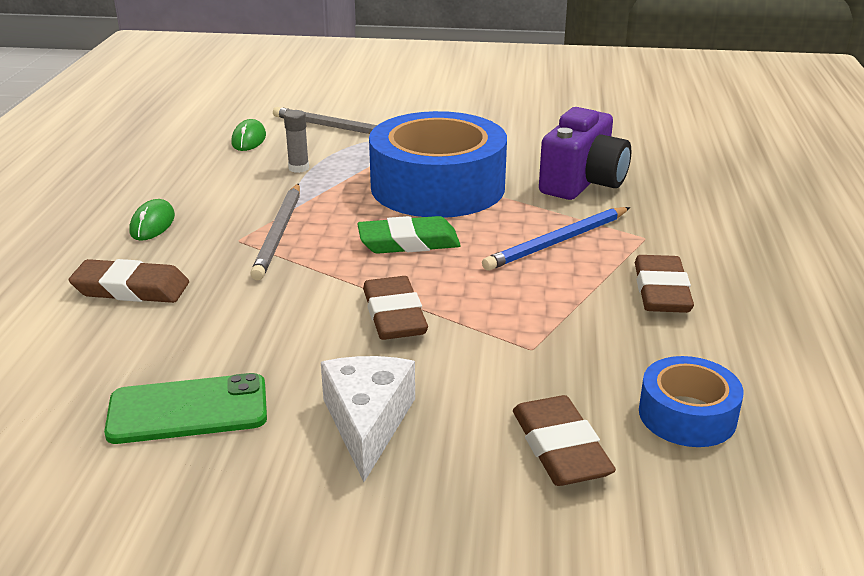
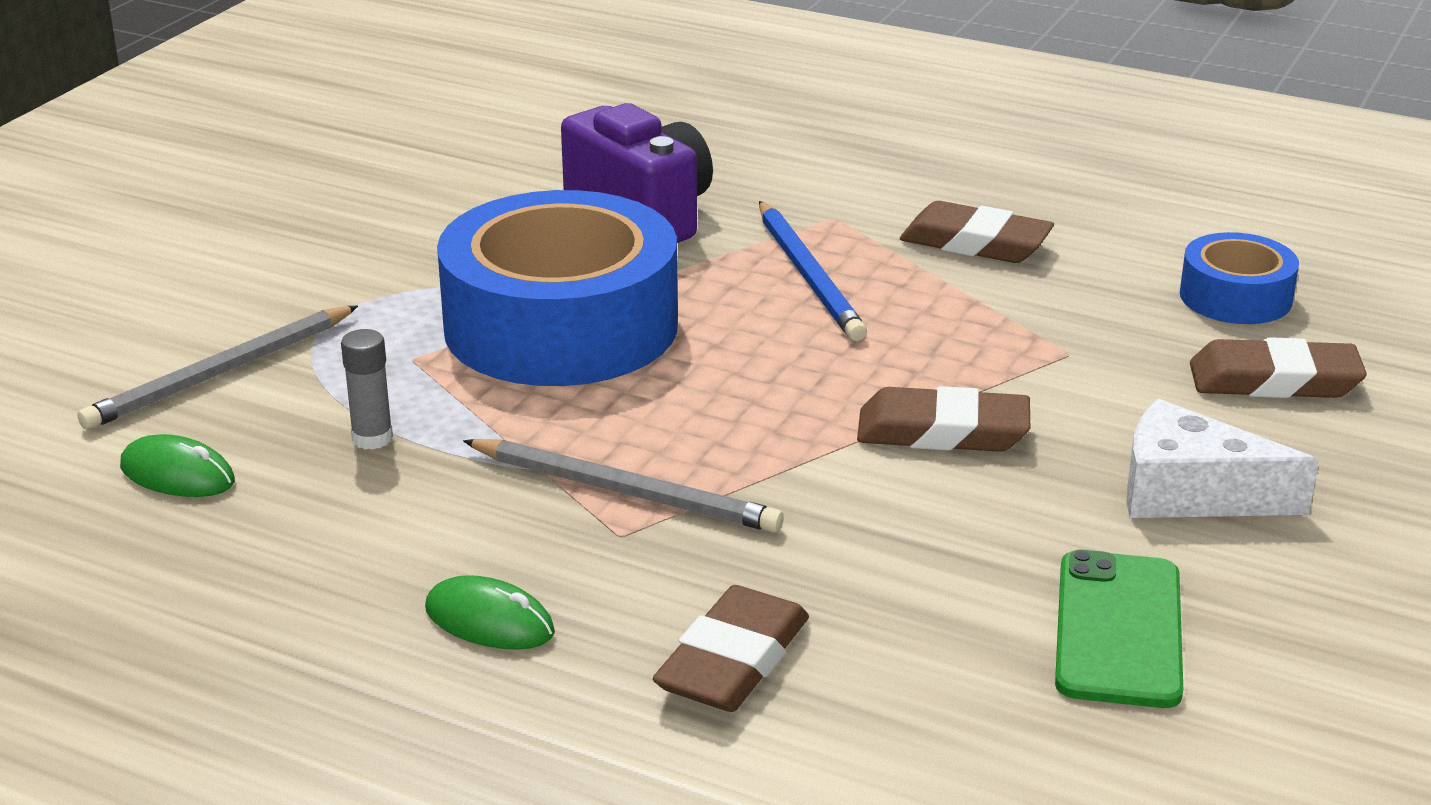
camera: 70 degrees left, 0 degrees up
green eraser [357,216,461,254] -> none

